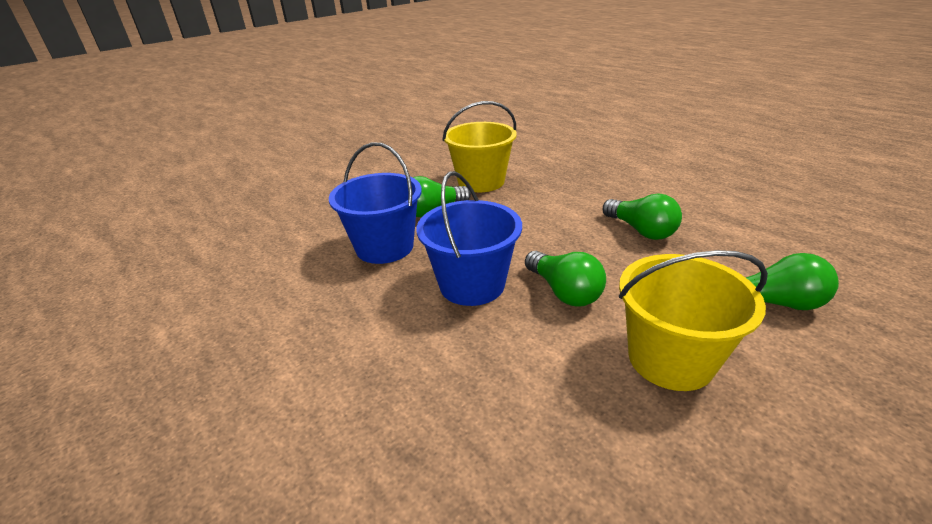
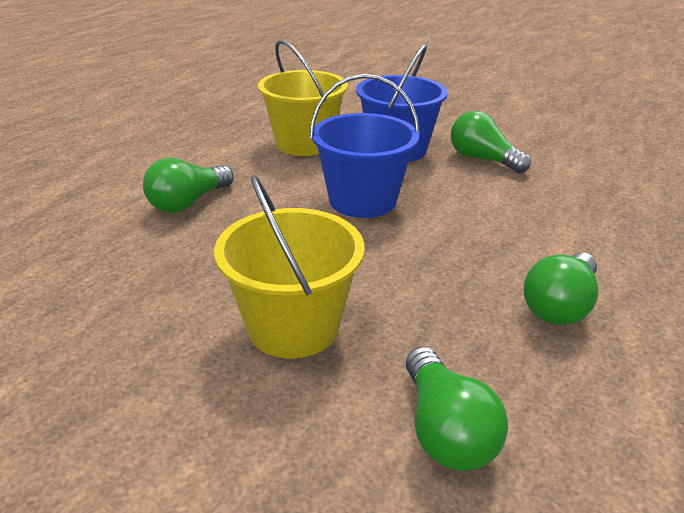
camera: 70 degrees right, 0 degrees up
yellow bucket [443,101,517,192] -> yellow bucket moved to [258,40,348,156]
green light bulb [525,251,606,306] -> green light bulb moved to [143,158,233,213]

